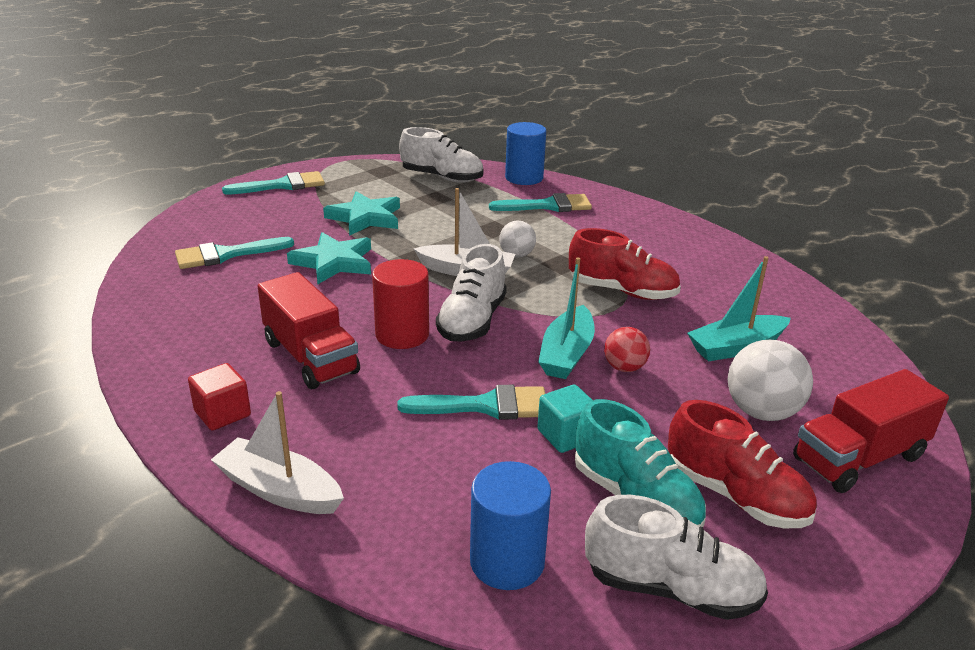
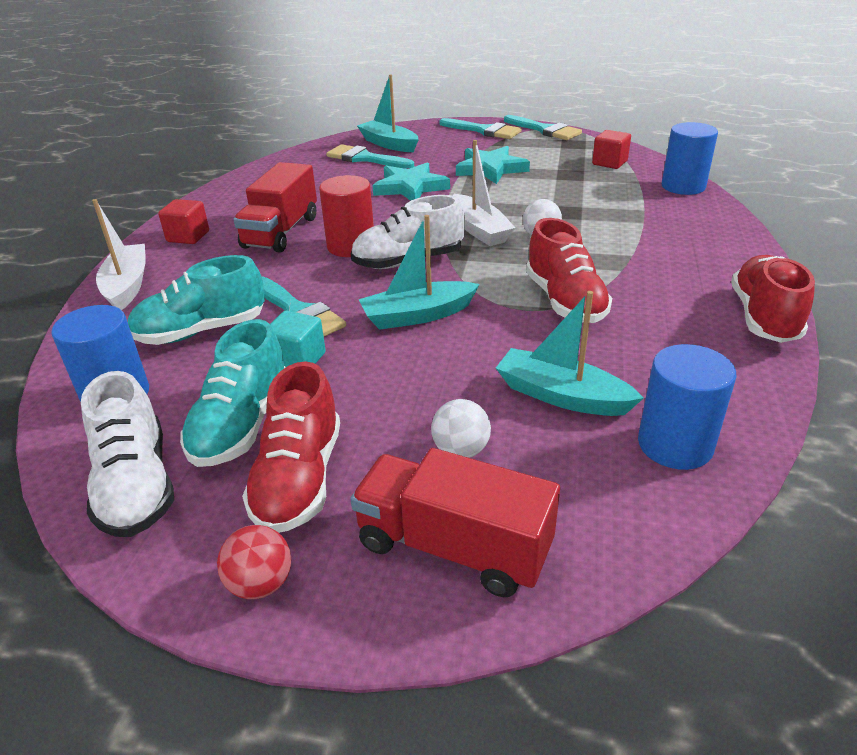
camera: 55 degrees right, 5 degrees up
white shoe [399,127,483,183] -> red cube [592,130,631,169]
turquoise brush [489,193,592,212] -> turquoise brush moved to [504,115,582,140]
red ball [604,327,650,372] -> red ball moved to [217,525,291,599]
white ball [728,340,813,421] -> white ball [431,399,491,458], size x0.60
none -> turquoise shoe [128,255,265,345]
none -> turquoise boat [357,75,419,152]
none -> blue cylinder [638,344,736,470]
none -> red shoe [731,255,815,343]

